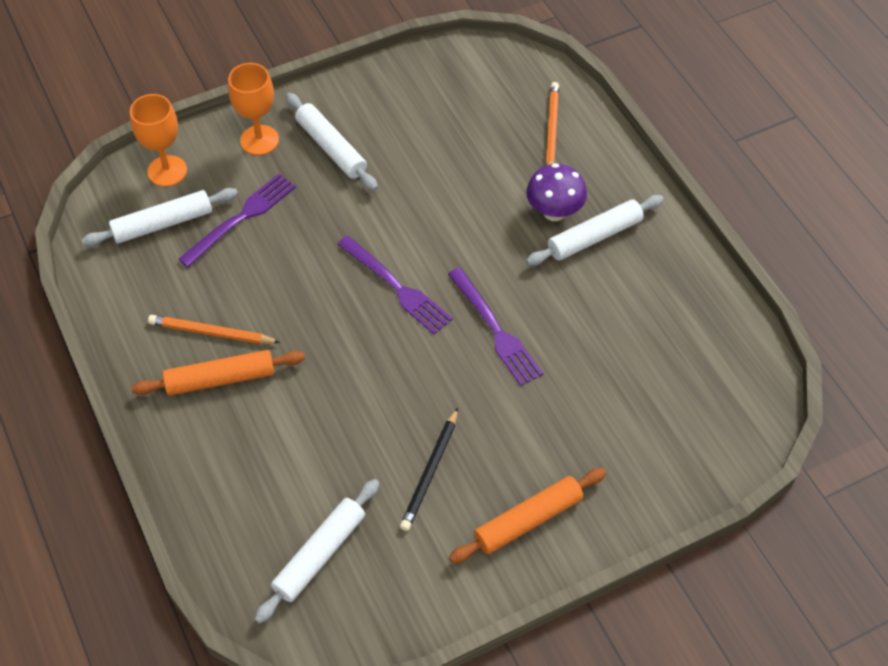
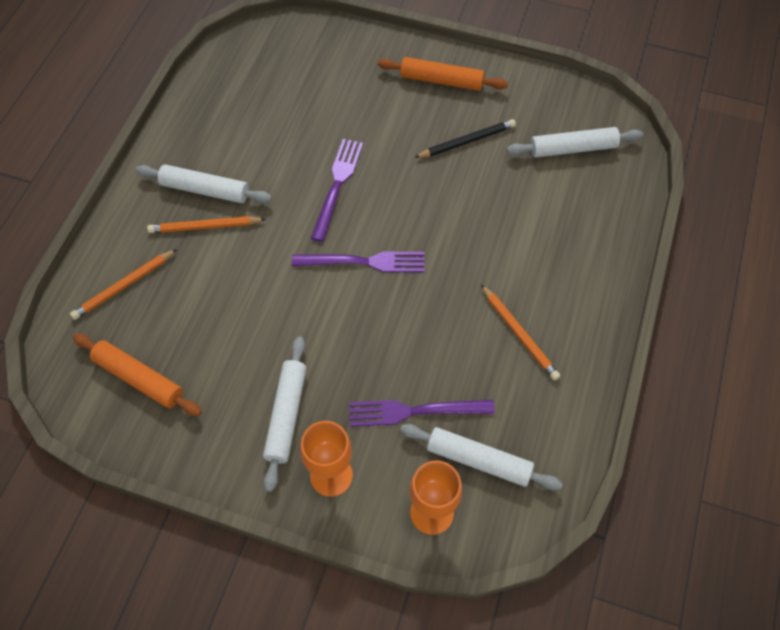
camera: 135 degrees left, 5 degrees up
orange rolling pin [131,350,305,396] -> orange rolling pin moved to [73,333,202,416]
purple fork [337,236,453,334] -> purple fork turned 90 degrees clockwise [292,251,425,272]
purple mushroom [526,163,587,221] -> orange pencil [147,216,266,233]

